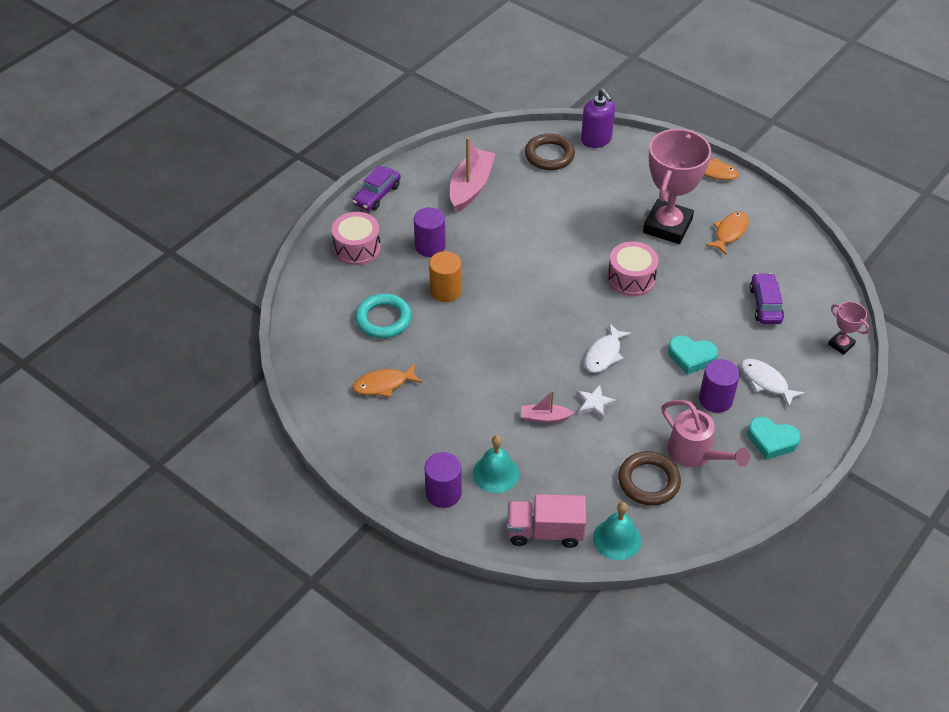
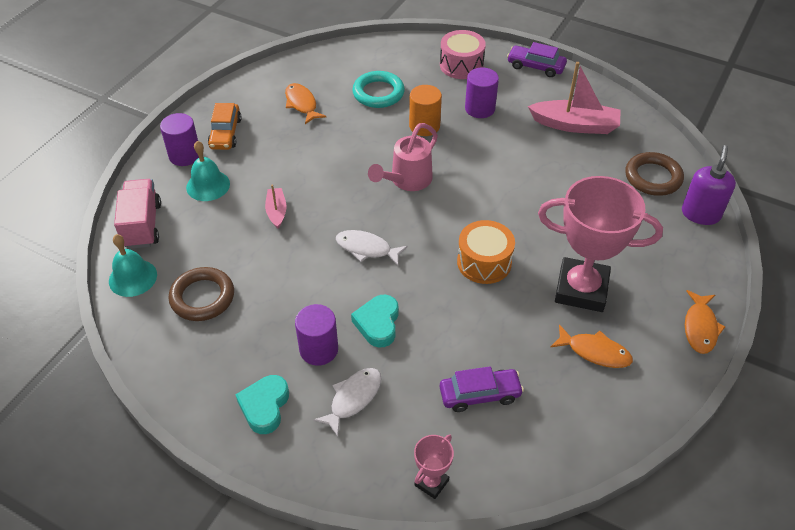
camera: 80 degrees right, 0 degrees up
white star [577,385,616,420] -> none
purple soap dispenser [581,89,615,148] -> purple soap dispenser turned 150 degrees clockwise [682,145,736,225]
pink drum [608,242,659,296] -> orange drum [457,220,515,284]
pink watering can [661,400,750,467] -> pink watering can moved to [368,123,438,191]
none -> orange car [208,103,242,150]

